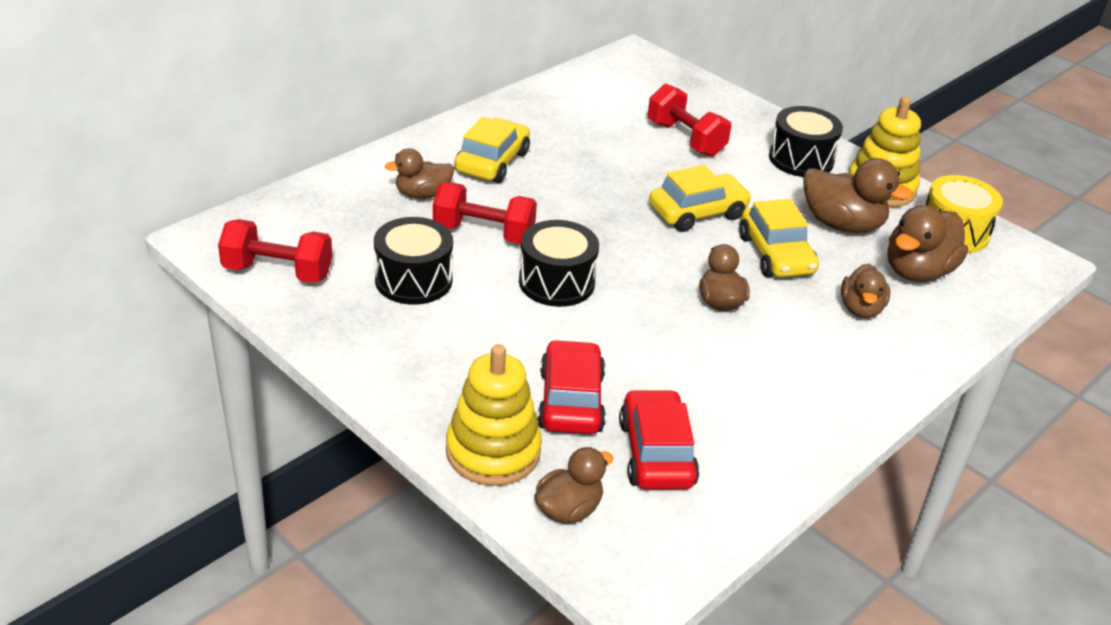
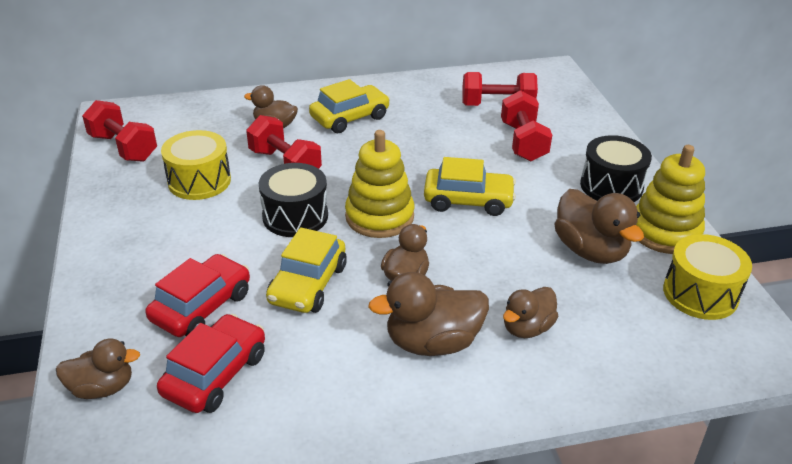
camera: 35 degrees right, 0 degrees up
black drum [374,217,453,305] -> yellow drum [161,130,231,200]
yellow stacking toy [446,344,542,486] -> yellow stacking toy moved to [345,130,414,238]
yellow car [739,199,819,277] -> yellow car moved to [266,227,347,313]
brown duck [887,205,968,282] -> brown duck moved to [368,272,489,356]
none -> red dumbbell [462,72,538,106]

